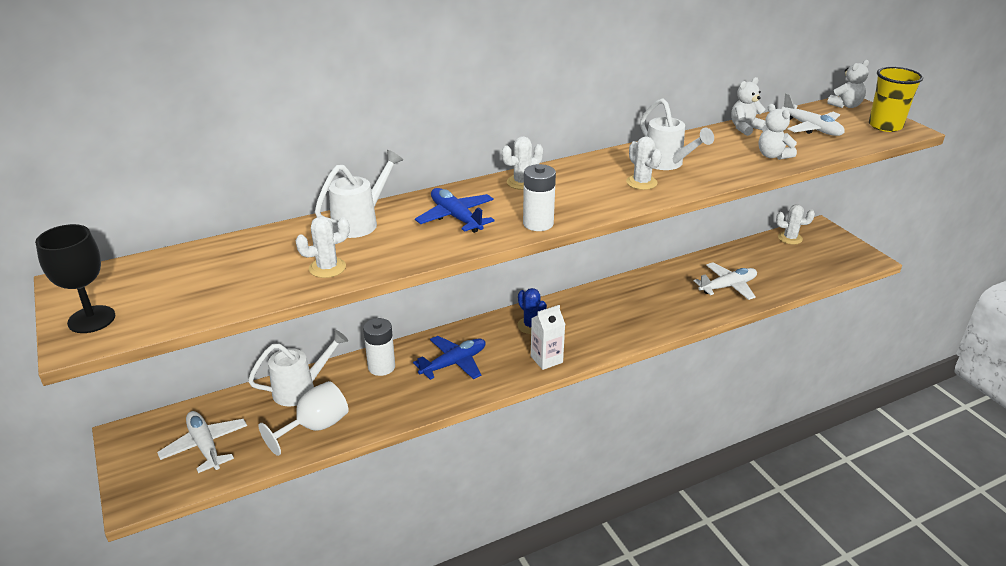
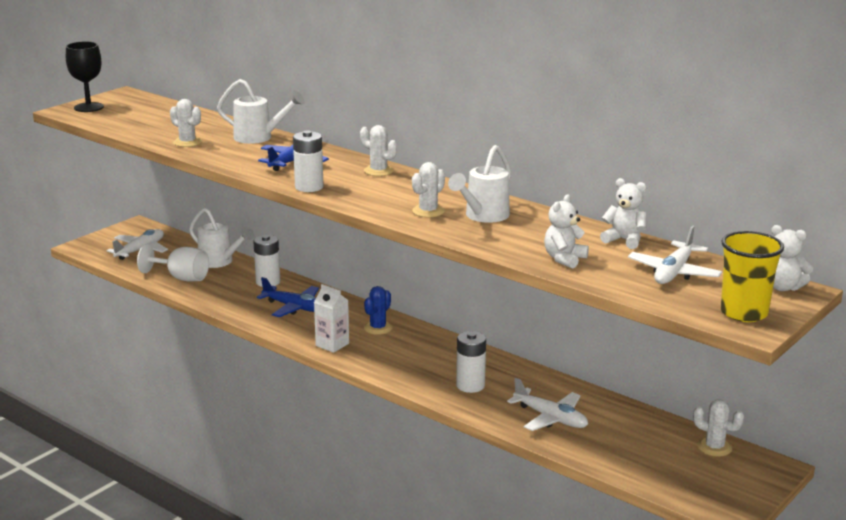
camera: 65 degrees right, 10 degrees down
white cactus [776,204,815,244] -> white cactus turned 45 degrees counterclockwise [693,399,744,457]
none -> white battery [456,331,486,393]

